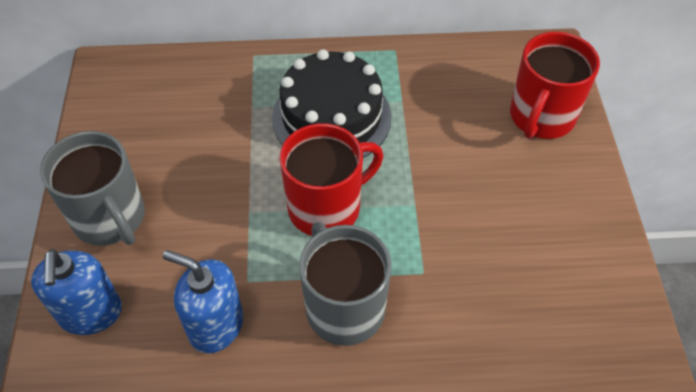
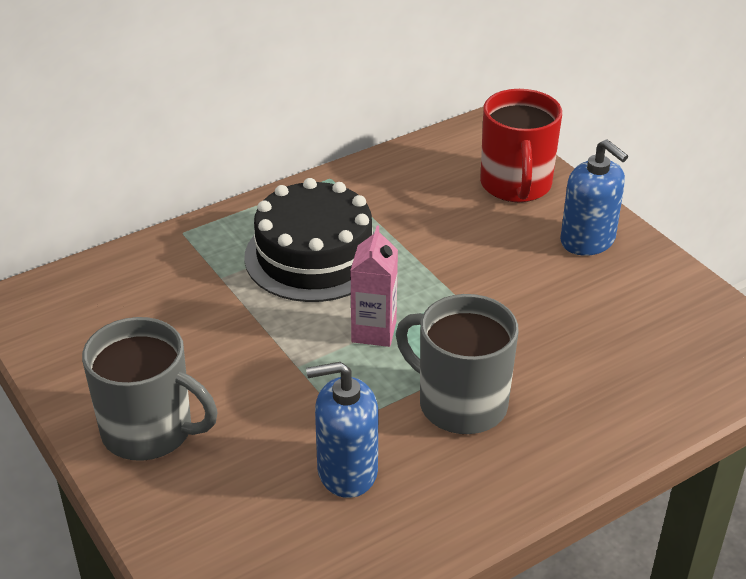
camera: 30 degrees left, 15 degrees down
blue soap dispenser [31,249,122,335] -> blue soap dispenser moved to [560,139,628,256]
red mug [279,123,383,236] -> pink carton [350,226,398,347]

